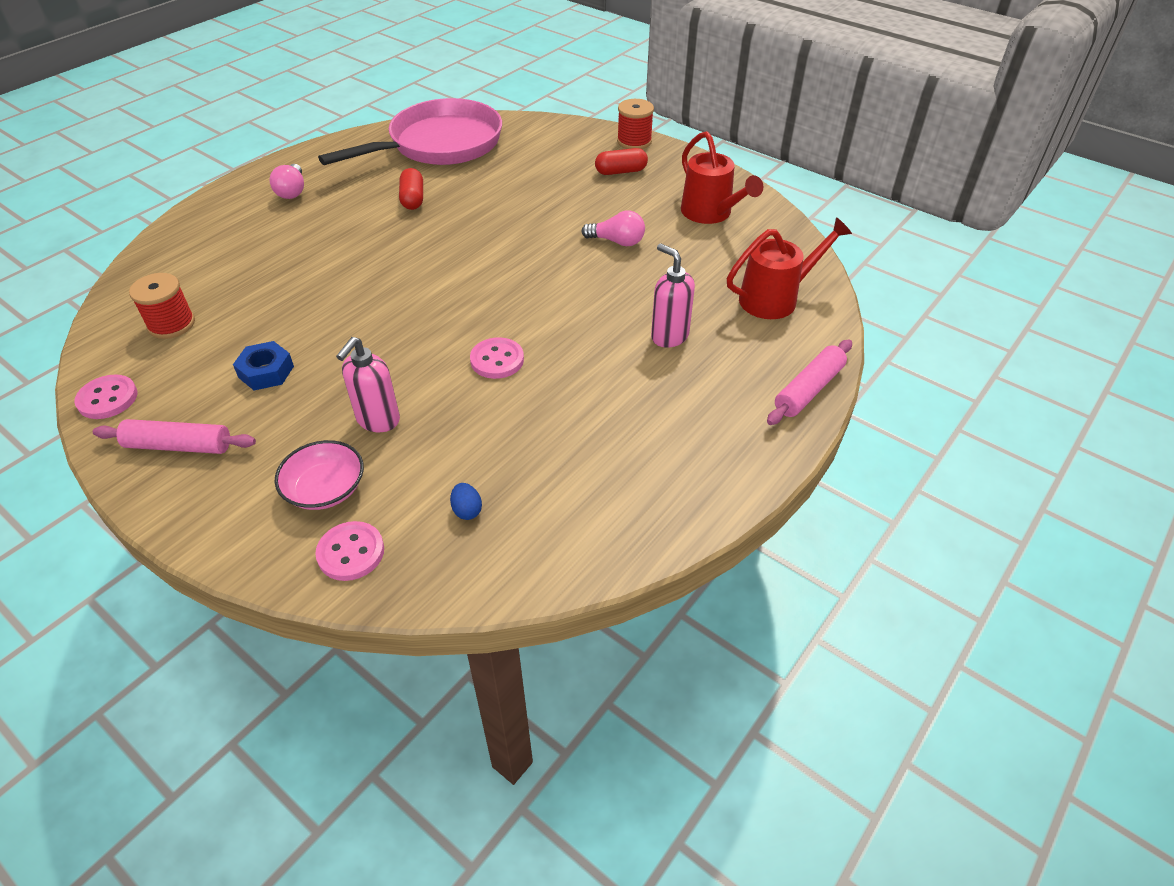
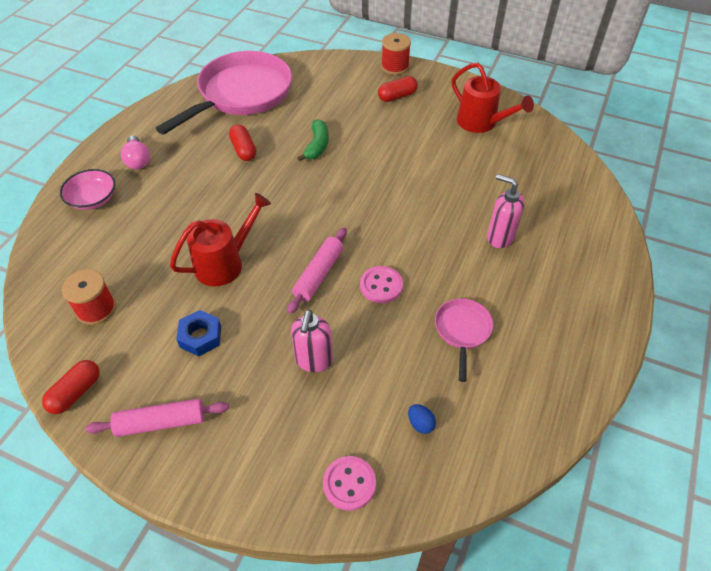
camera: 15 degrees left, 5 degrees up
pink button [74,374,138,419] -> red capsule [42,360,100,414]
pink bowl [275,440,364,510] -> pink bowl moved to [60,169,115,210]
pink light bulb [581,211,645,246] -> none
red watering can [727,217,852,319] -> red watering can moved to [170,193,271,286]
pink rolling pin [767,340,852,425] -> pink rolling pin moved to [287,228,347,314]
none -> green banana [297,119,329,162]
none -> pink pan [435,298,493,382]

